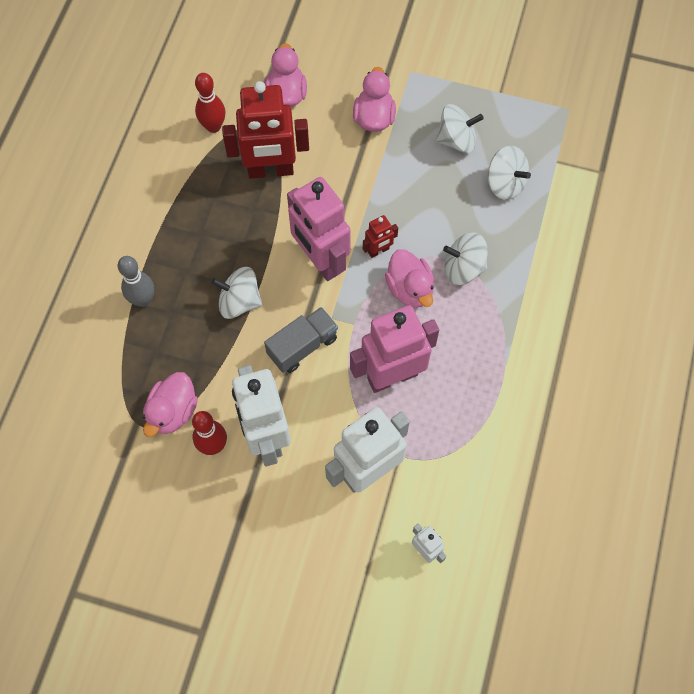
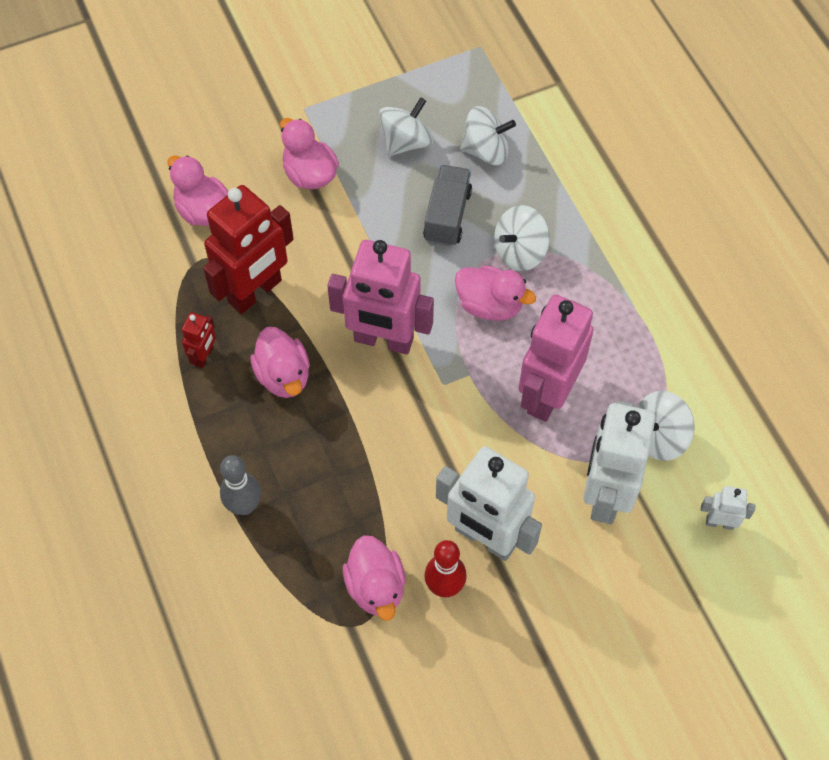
camera: 40 degrees left, 5 degrees down
red bowling pin [195,73,225,133] -> none
white spinning top [211,267,262,319] -> white spinning top moved to [637,391,695,461]
grey truck [264,307,338,373] -> grey truck moved to [423,165,472,247]
red robot [363,215,398,258] -> red robot moved to [182,312,216,368]
none -> pink duck [250,327,310,398]

